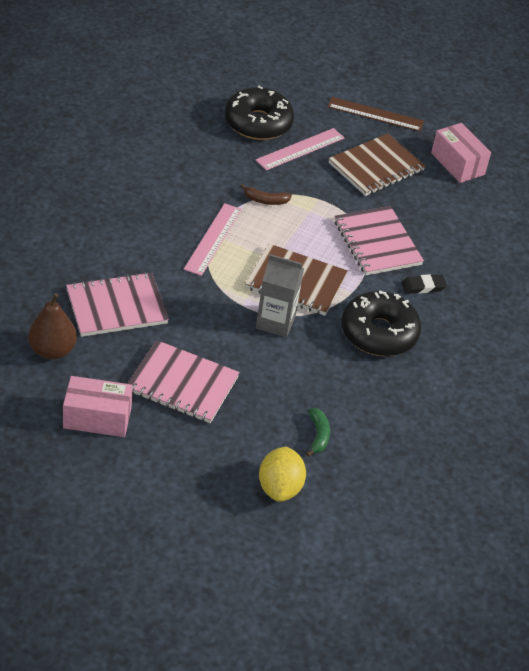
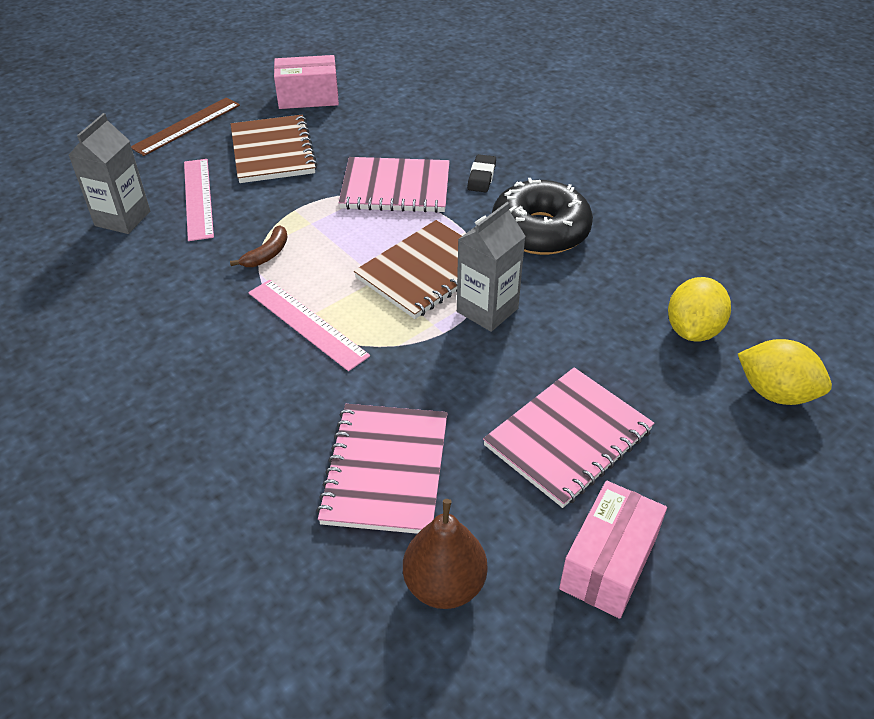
camera: 60 degrees left, 0 degrees up
black donut [225,85,294,140] -> grey carton [69,113,150,234]
green banana [306,408,330,457] -> yellow lemon [668,277,731,342]

